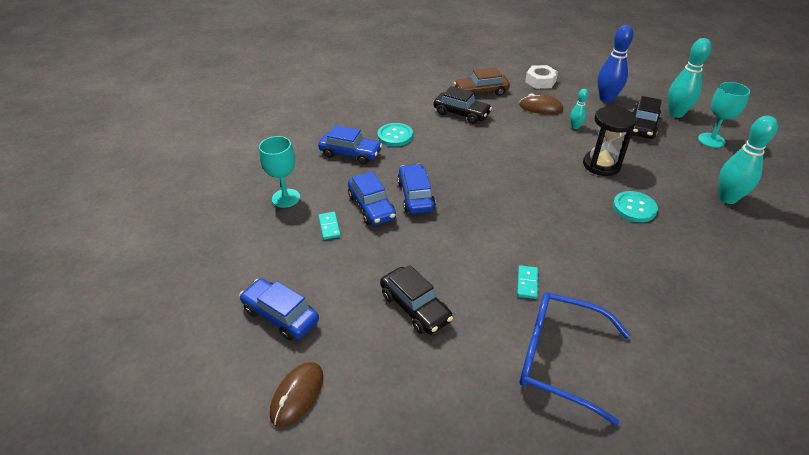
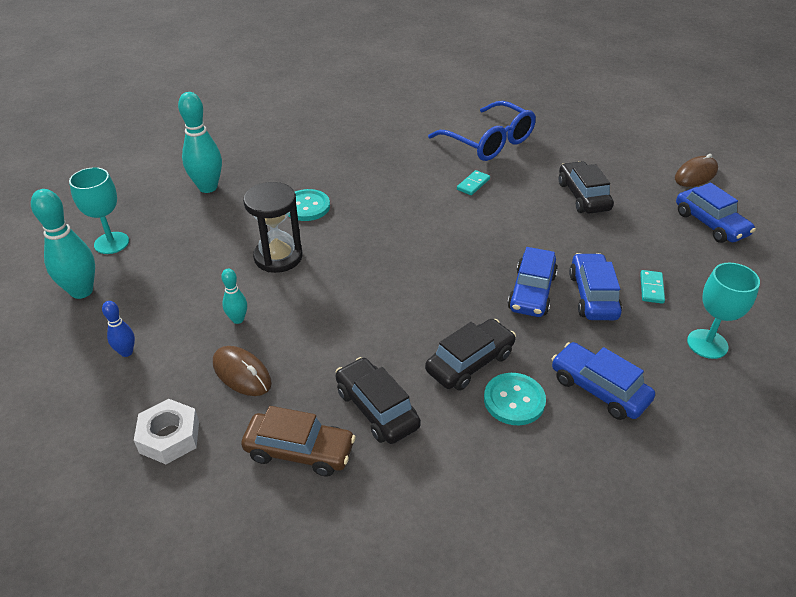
camera: 155 degrees left, 0 degrees up
blue bowling pin [598,25,634,103] -> blue bowling pin [102,301,135,357], size x0.52
black car [632,96,662,139] -> black car moved to [425,319,516,391]

